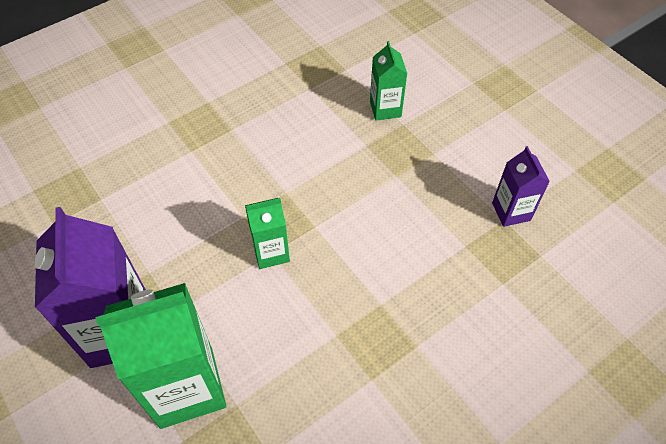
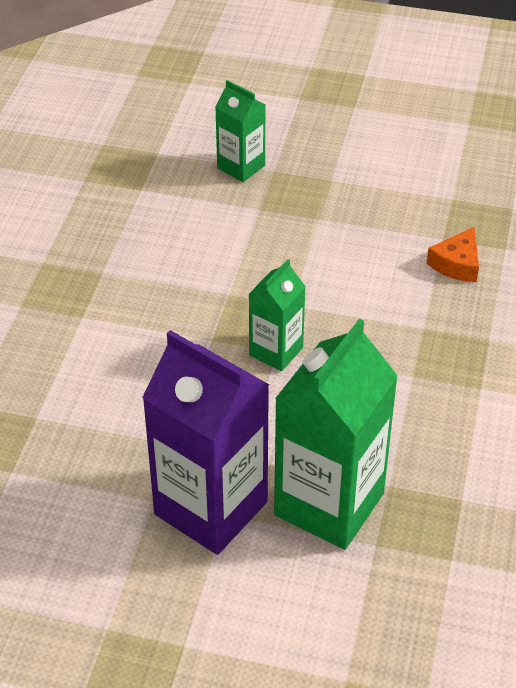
camera: 40 degrees left, 10 degrees down
purple carton [492,146,550,227] -> none
none -> orange cheese [426,227,479,282]

